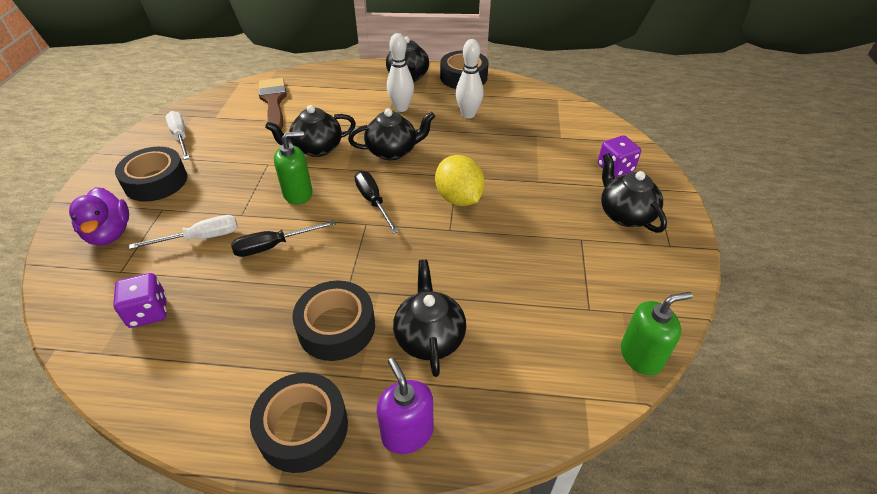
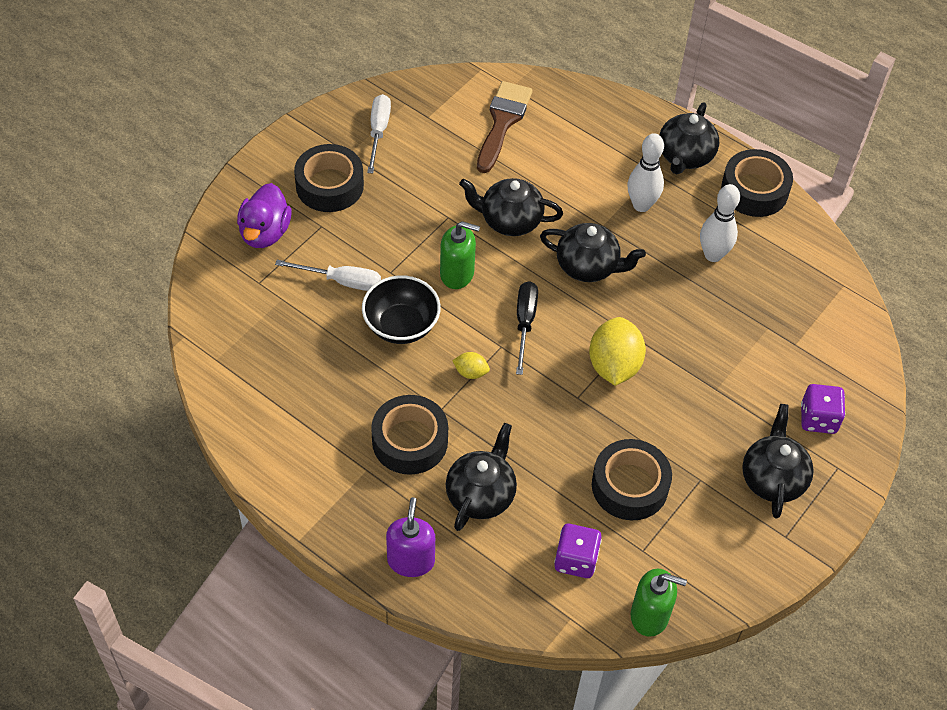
camera: 30 degrees right, 10 degrees up
purple dice [113,273,167,328] -> purple dice moved to [554,524,602,578]
black screwdriver [231,220,335,257] -> black bowl [362,275,441,344]
black tape [250,372,348,473] -> black tape moved to [592,439,672,520]
none -> yellow lemon [452,352,490,379]

